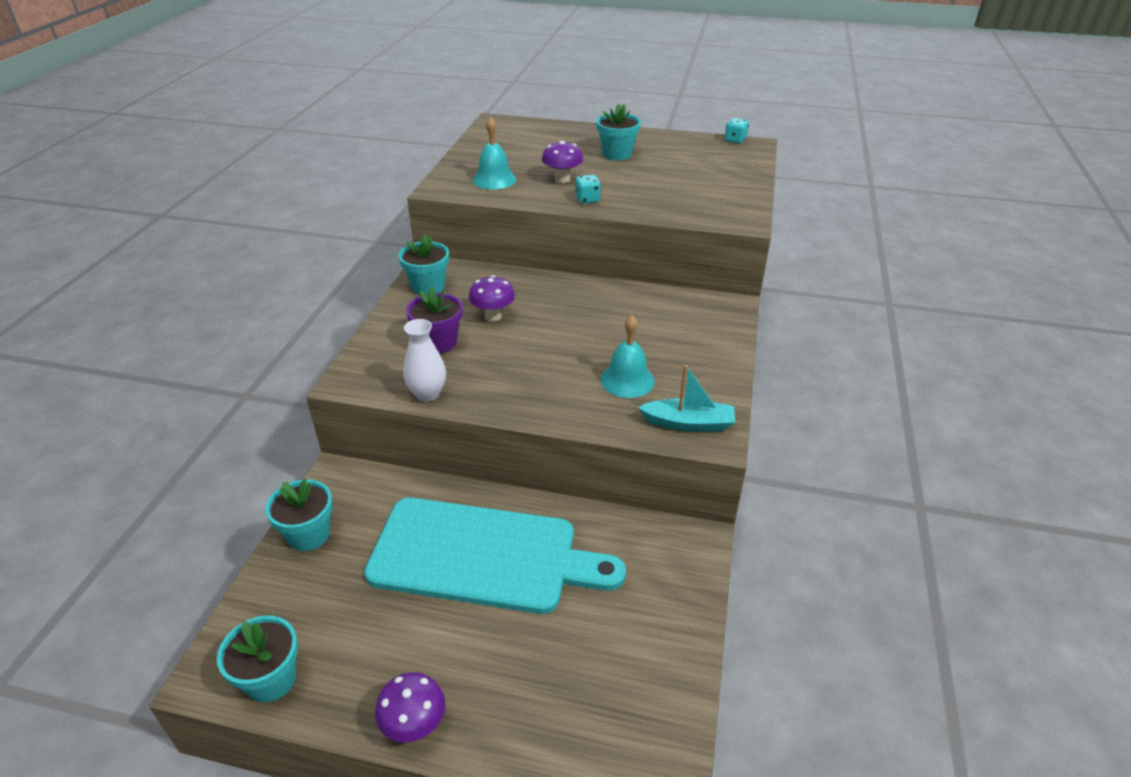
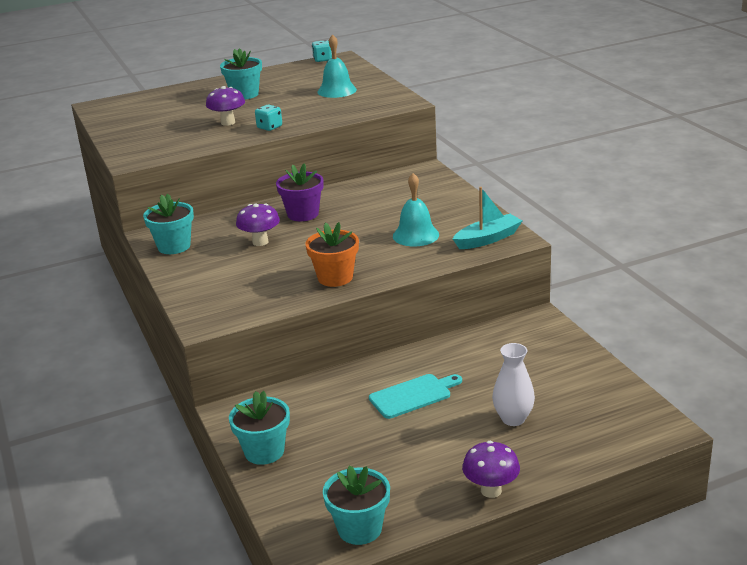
camera: 35 degrees left, 10 degrees down
turquoise cutting board [364,498,626,614] -> turquoise cutting board [369,374,462,419], size x0.44
white vase [403,319,446,402] -> white vase moved to [492,343,535,426]
purple flower pot [406,287,462,353] -> purple flower pot moved to [276,163,323,221]
turquoise bell [473,116,516,190] -> turquoise bell moved to [317,34,357,98]
none -> orange flower pot [305,222,359,287]

